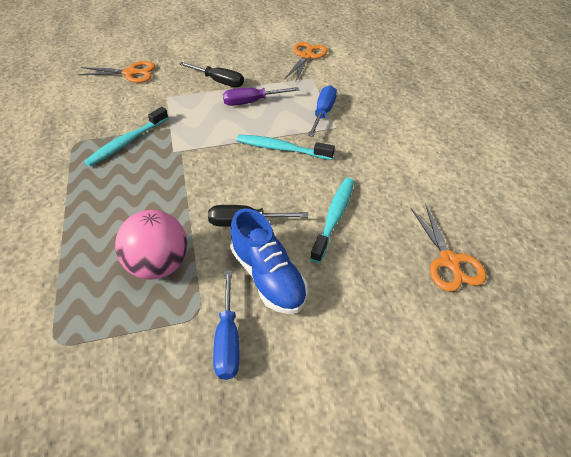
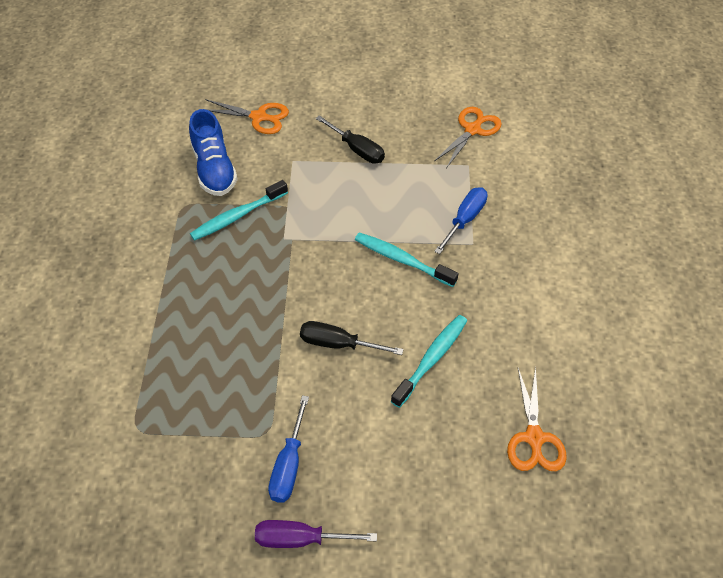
camera: 15 degrees right, 5 degrees up
pink ball [115,210,188,280] -> none
purple screwdriver [223,87,299,106] -> purple screwdriver moved to [255,520,377,548]
blue shoe [230,209,308,314] -> blue shoe moved to [189,109,238,196]

